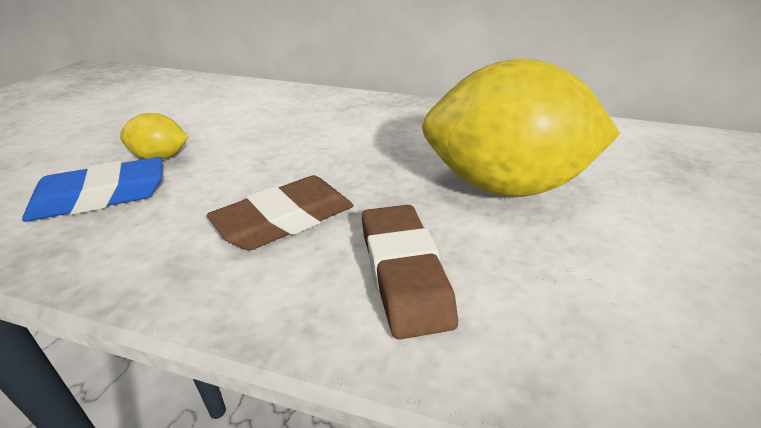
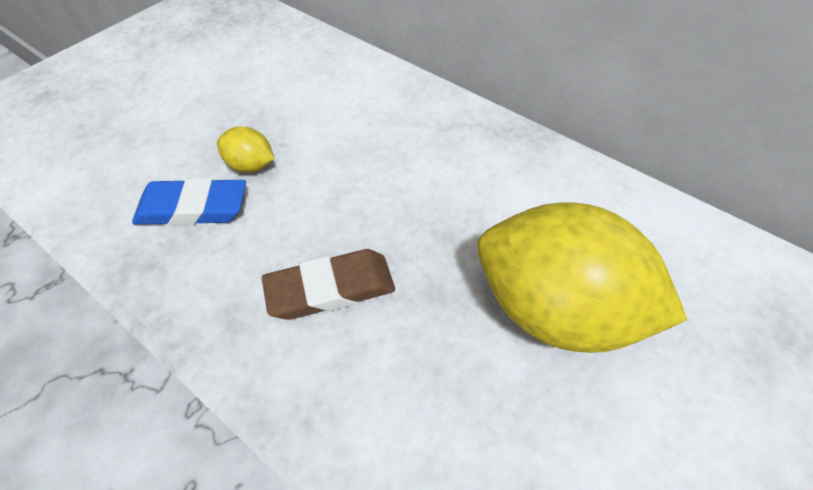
camera: 20 degrees right, 20 degrees up
brown eraser [362,205,458,340] -> none

